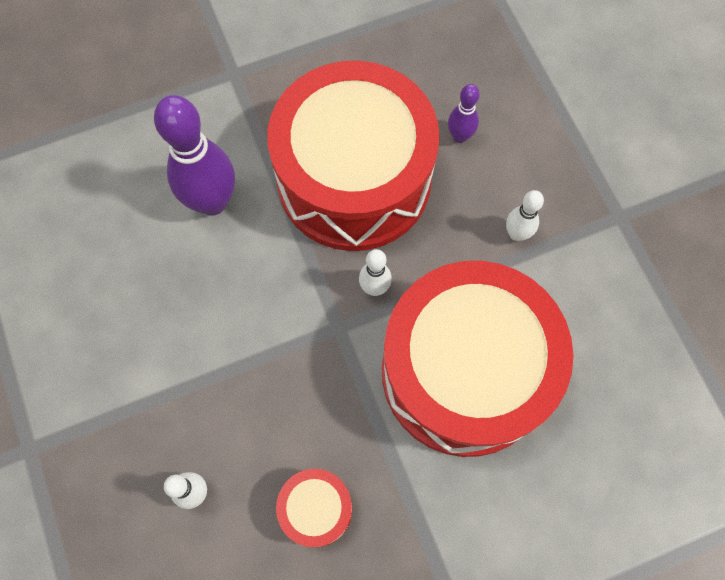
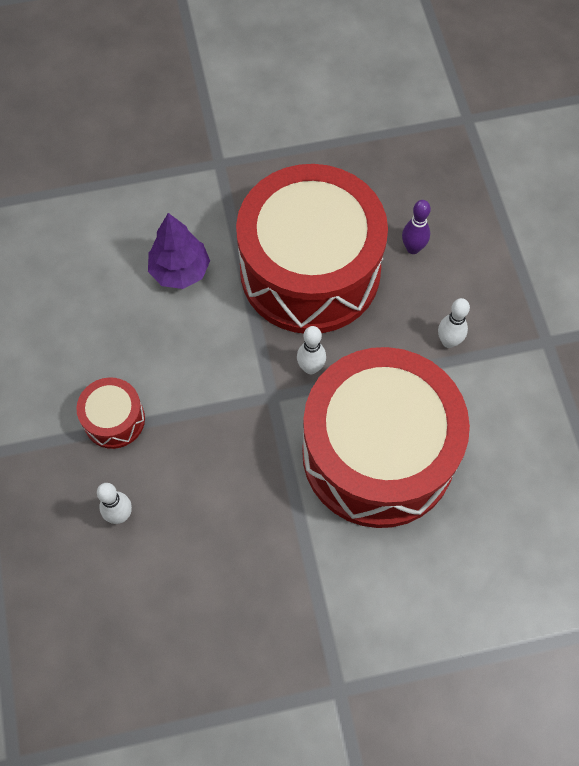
camera: 10 degrees right, 5 degrees down
purple bowling pin [154,95,235,216] -> purple tree [148,213,210,289]
red drum [276,469,352,547] -> red drum moved to [76,377,145,449]

